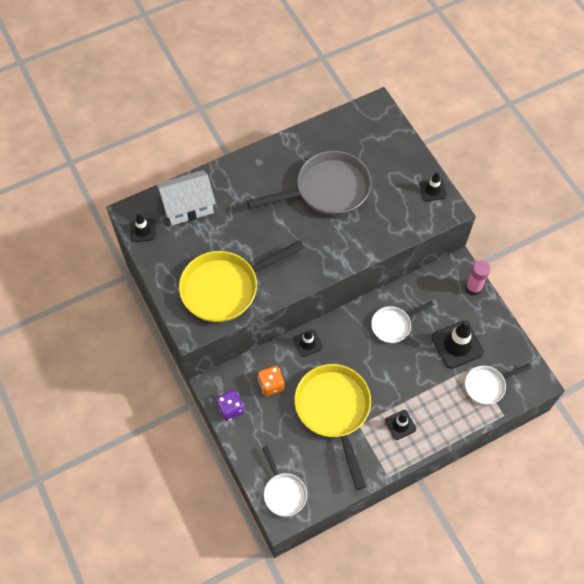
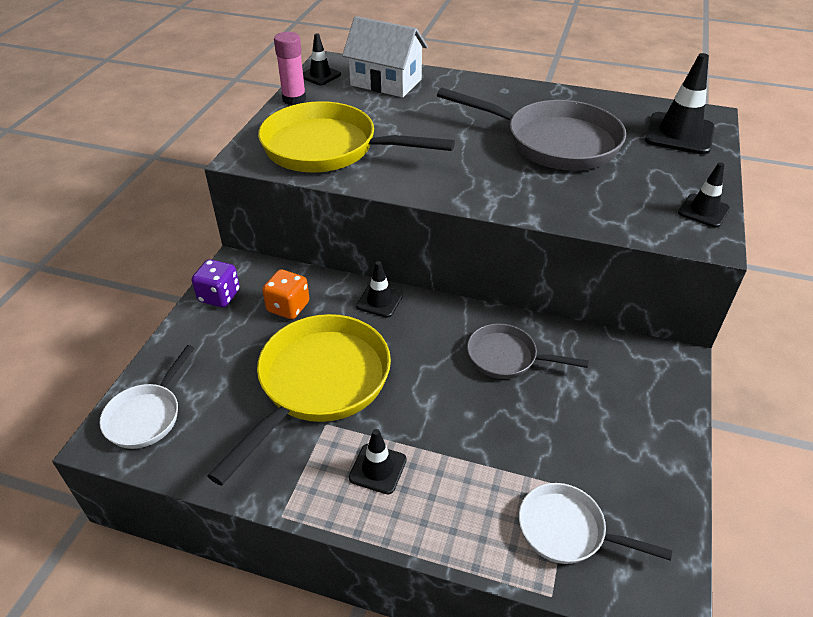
camera: 45 degrees right, 20 degrees down
white pan [371,301,434,343] -> grey pan [467,324,589,379]
black traffic cone [432,320,484,369] -> black traffic cone moved to [645,53,715,155]
pink glue stick [466,260,490,295] -> pink glue stick moved to [274,32,306,105]

